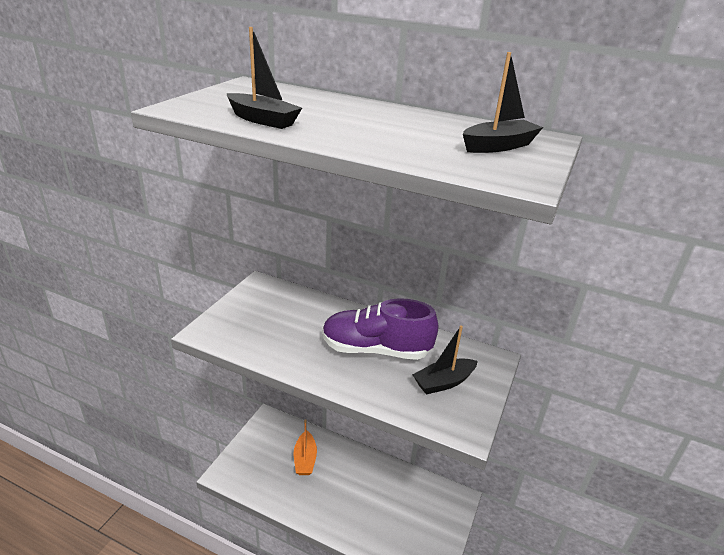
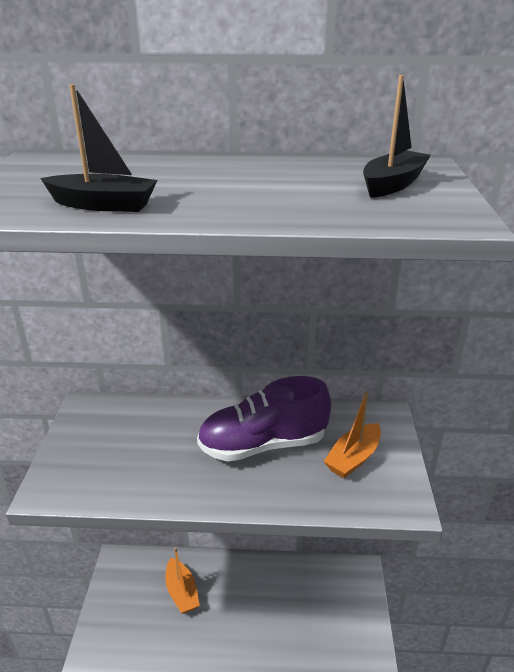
camera: 20 degrees left, 0 degrees up
black boat [413,325,478,395] -> orange boat [324,391,381,478]

